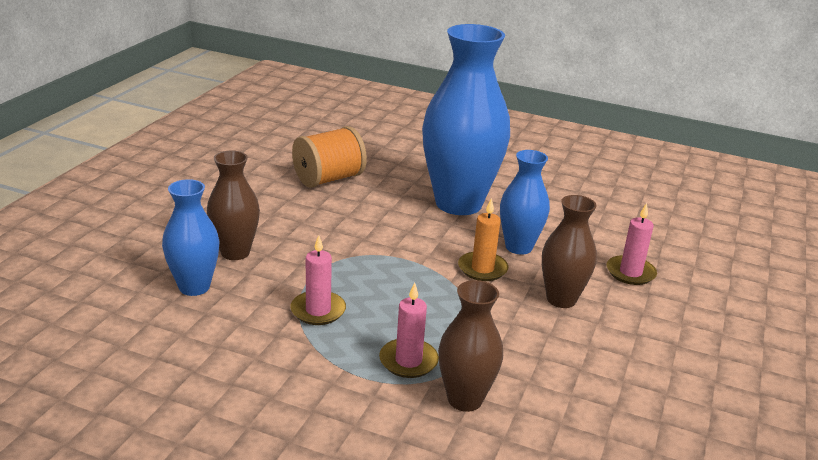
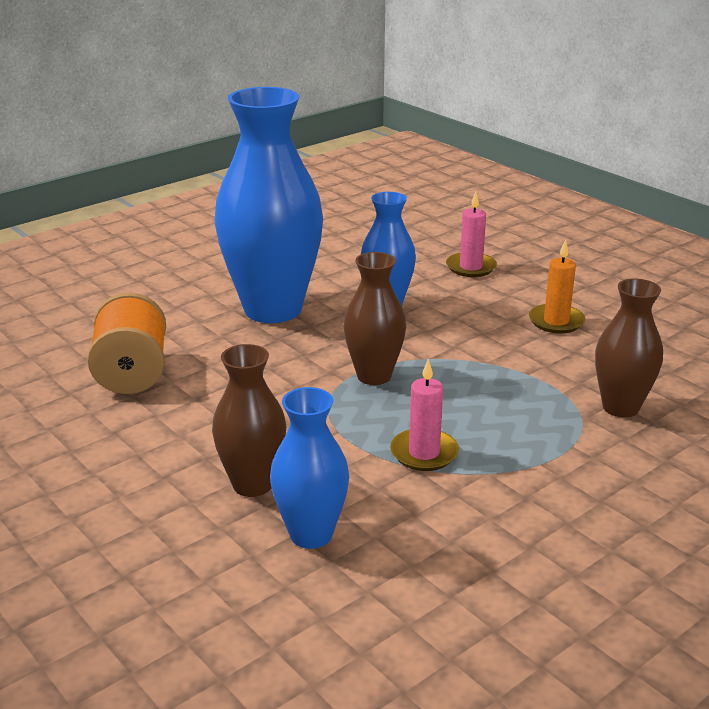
camera: 60 degrees left, 0 degrees up
pink candle [379,282,439,378] -> none
orange candle [458,198,508,281] -> orange candle moved to [529,239,585,334]
brown vase [542,195,597,308] -> brown vase moved to [343,252,406,385]

